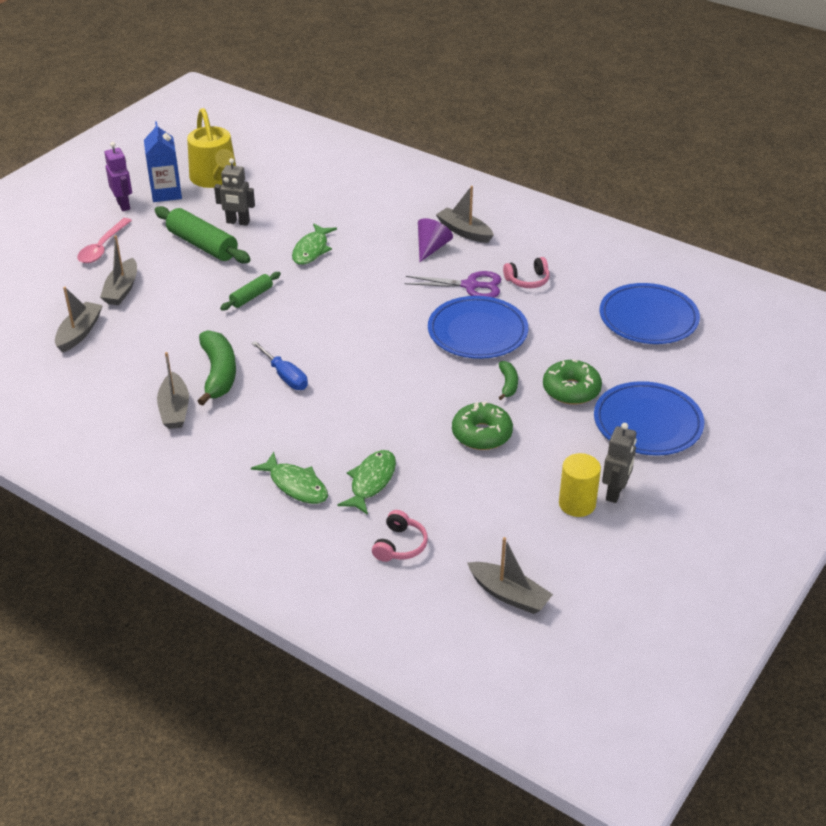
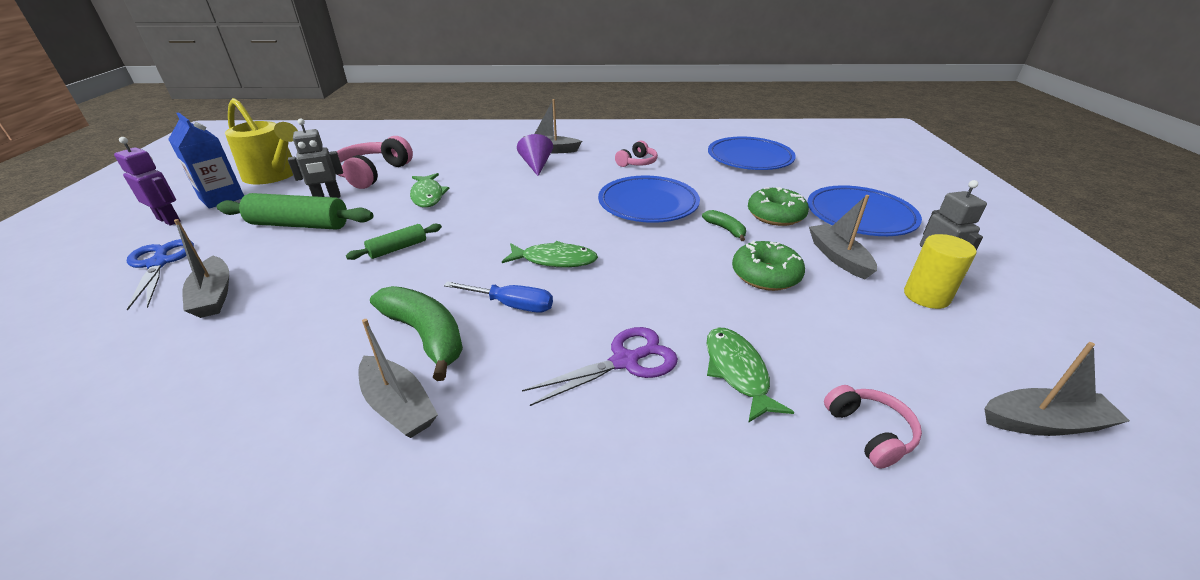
camera: 35 degrees left, 5 degrees down
grey boat [55,287,103,353] -> grey boat moved to [809,195,877,279]
pink spoon [77,218,132,263] -> blue scissors [126,239,194,311]
green rolling pin [220,272,281,311] -> green rolling pin turned 45 degrees clockwise [346,223,442,260]
green fish [251,452,328,504] -> green fish moved to [502,241,598,267]
purple scissors [404,271,501,298] -> purple scissors moved to [522,327,678,406]
none -> pink headphones [337,136,413,189]

